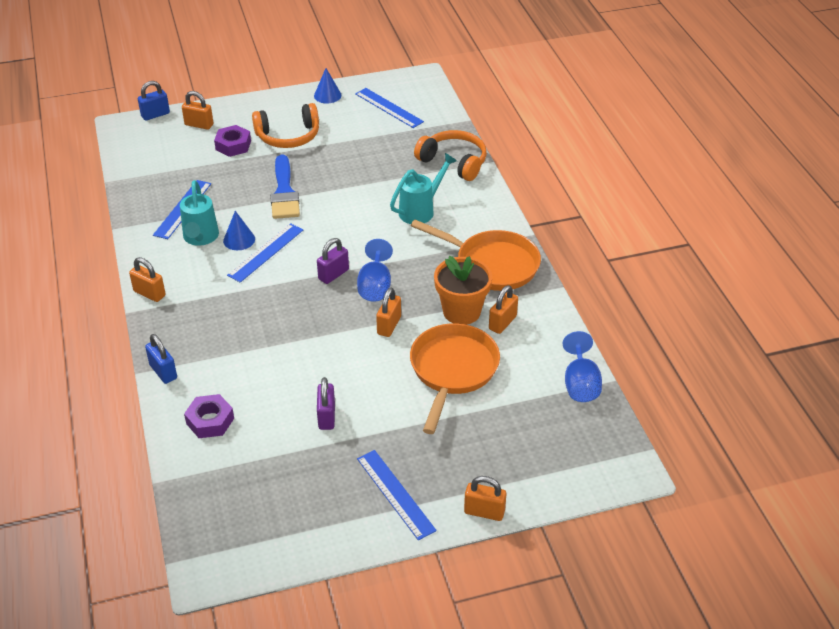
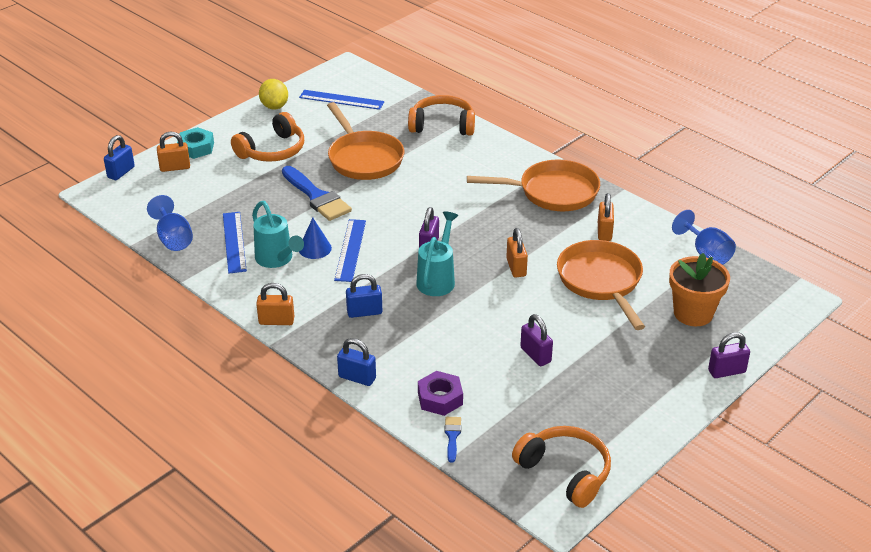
camera: 30 degrees left, 5 degrees down
purple nut [214,125,251,157] -> none
blue cone [314,68,341,104] -> yellow lemon [259,79,288,110]
blue goblet [357,239,393,302] -> blue goblet moved to [147,195,193,251]
blue ruler [357,450,437,540] -> none
turquoise watering can [390,153,457,224] -> turquoise watering can moved to [416,211,458,296]
orange flower pot [434,256,492,325] -> orange flower pot moved to [669,253,730,326]
orange padlock [464,476,506,521] -> purple padlock [708,332,750,378]
none -> turquoise nut [177,127,214,159]
none -> orange pan [327,102,404,180]
none -> blue padlock [346,274,382,318]
none -> blue brush [444,417,461,462]
none -> orange headphones [512,426,611,508]

